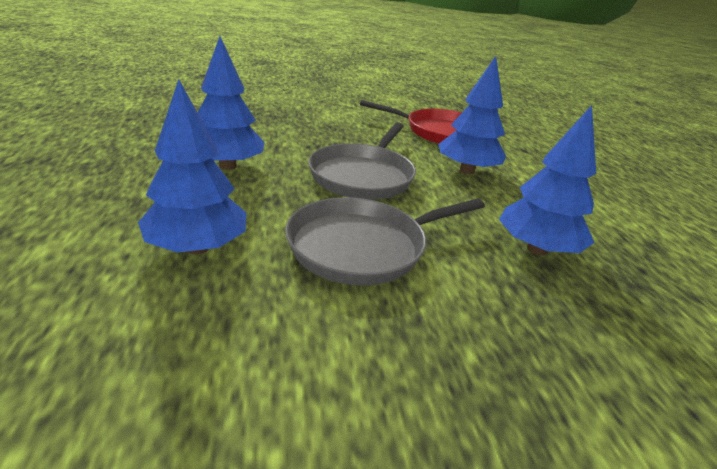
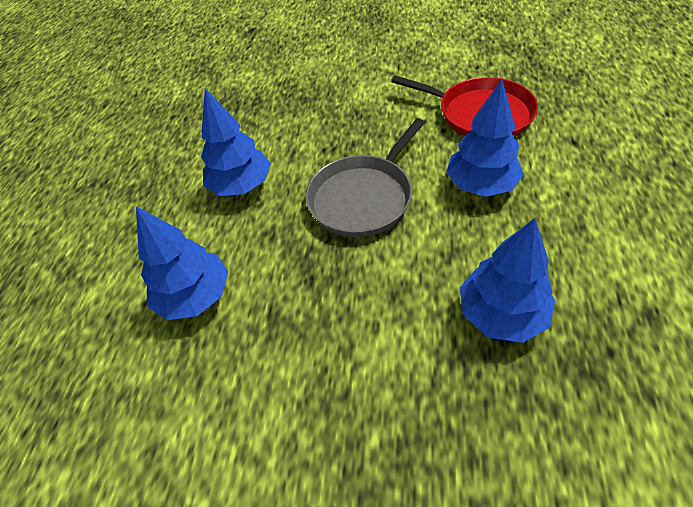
camera: 25 degrees right, 20 degrees up
grey pan [285,197,485,286] -> none

